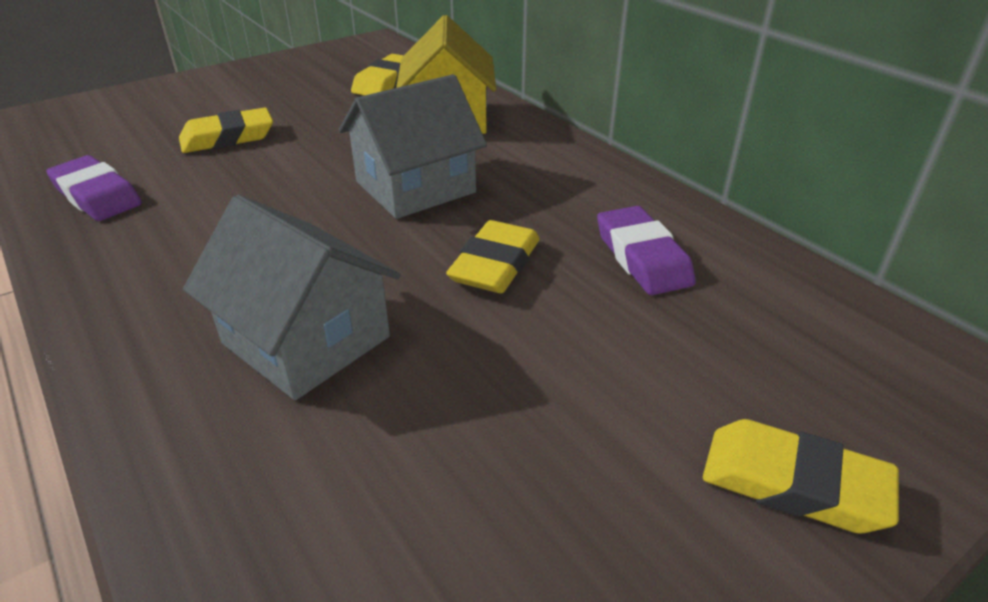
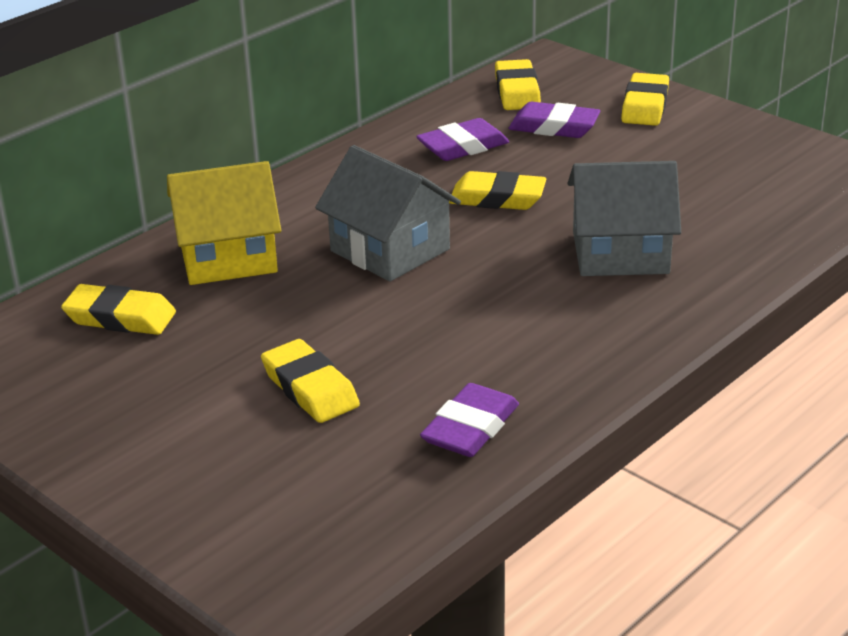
camera: 100 degrees left, 5 degrees down
grey house [183,195,400,400] -> grey house turned 60 degrees clockwise [568,161,681,276]
none -> yellow eraser [495,59,541,110]
none -> purple eraser [509,102,600,138]

